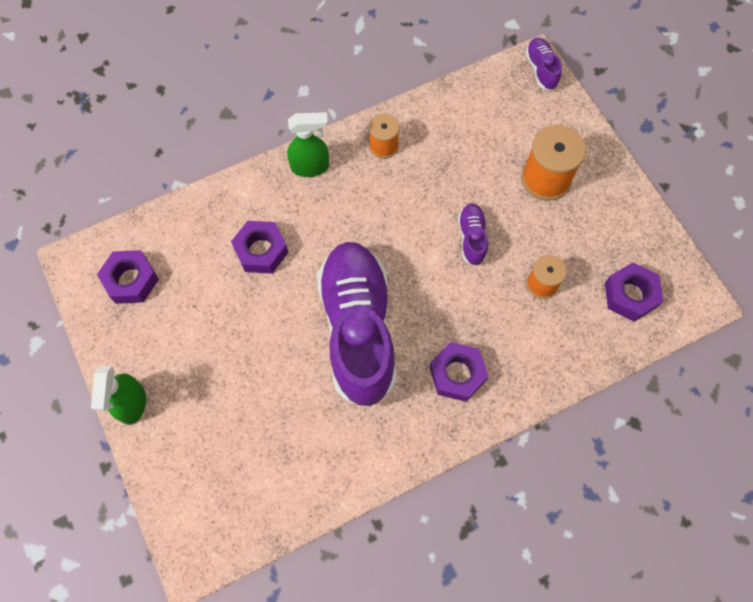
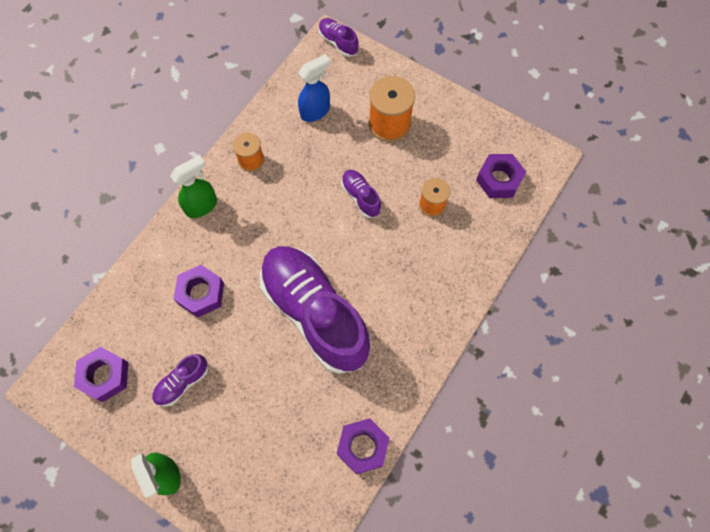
camera: 30 degrees left, 0 degrees up
purple nut [429,342,489,402] -> purple nut moved to [337,418,389,474]
none -> purple shoe [152,354,208,407]
none -> blue spray bottle [298,54,330,122]

